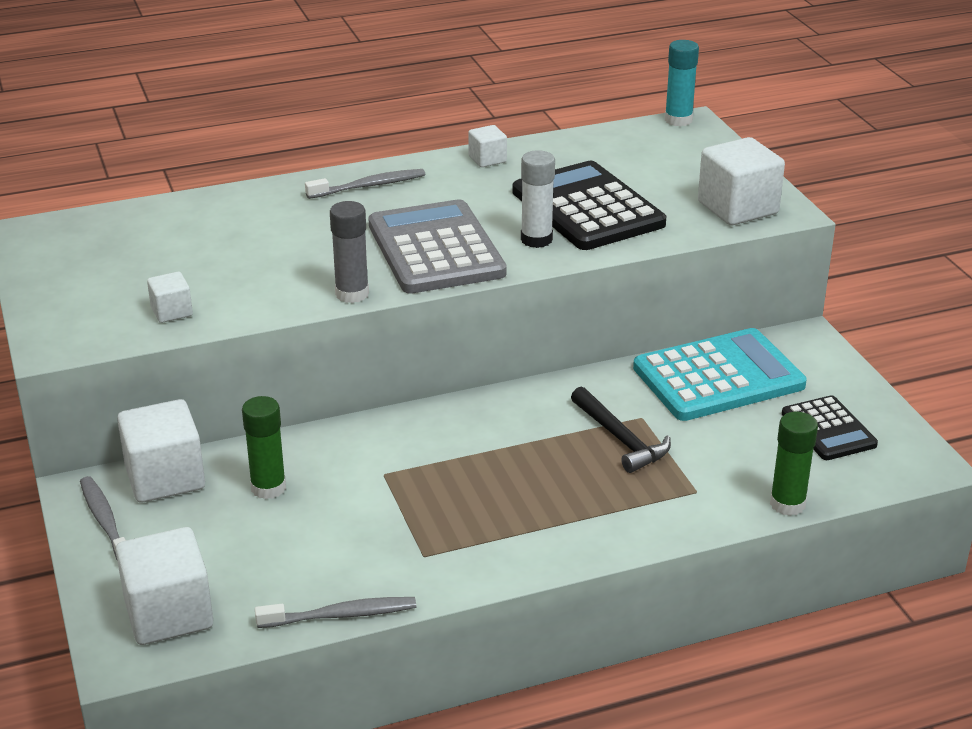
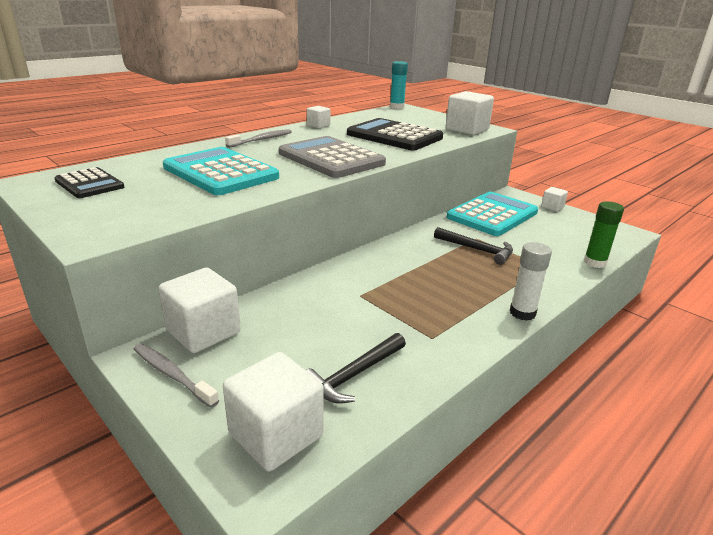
camera: 25 degrees left, 5 degrees down
white cube [147,272,193,323] -> white cube moved to [541,187,568,211]
green glue stick [242,396,286,499] -> none
grey toothbrush [255,597,416,628] -> none
grey glue stick [330,201,369,303] -> none
white glue stick [521,150,555,248] -> white glue stick moved to [510,242,552,321]
black calculator [782,395,878,460] -> black calculator moved to [54,167,124,198]
none -> turquoise calculator [163,147,279,195]
none -> black hammer [306,333,406,404]

